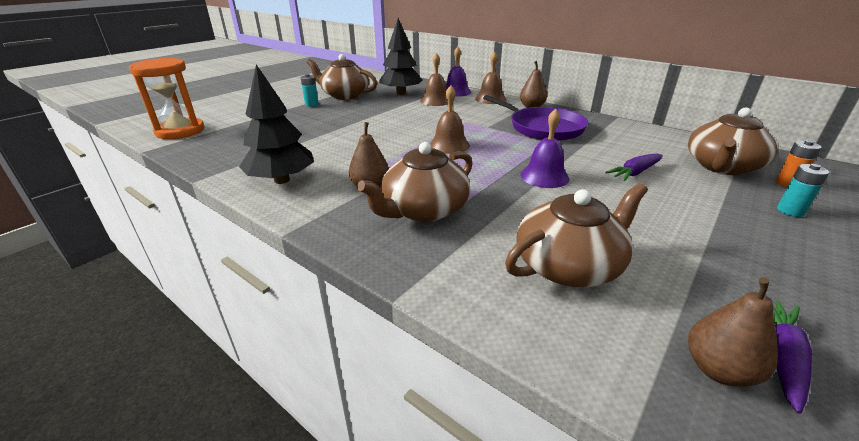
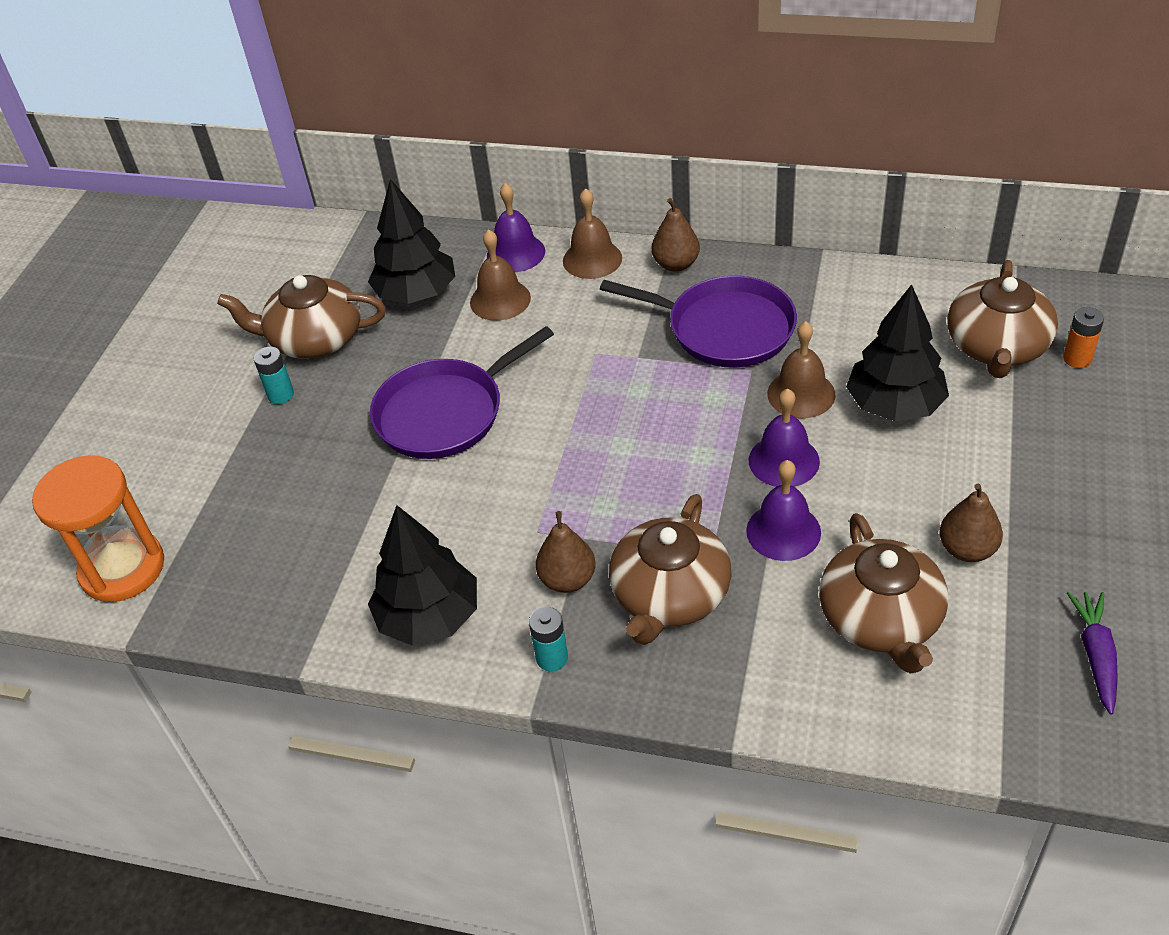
camera: 20 degrees left, 15 degrees up
brown bell [430,85,470,154] -> brown bell moved to [767,321,836,418]
brown teapot [505,183,648,287] -> brown teapot turned 135 degrees clockwise [819,513,948,674]
purple carrot [605,153,663,181] -> black tree [846,284,949,421]
brown pear [688,277,778,387] -> brown pear moved to [939,484,1003,562]
turquoise battery [777,164,829,217] -> turquoise battery moved to [529,607,568,671]
none -> purple pan [370,326,554,459]
none -> purple bell [746,460,821,561]

